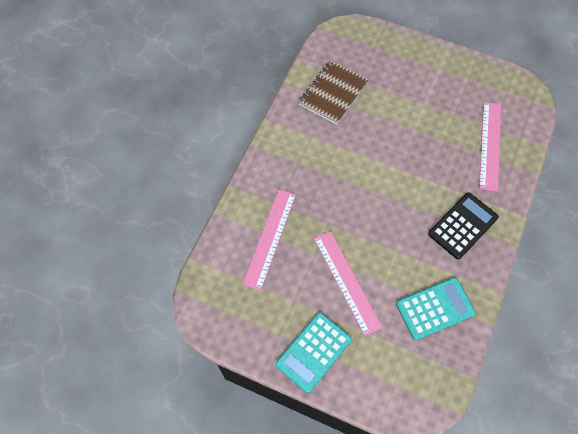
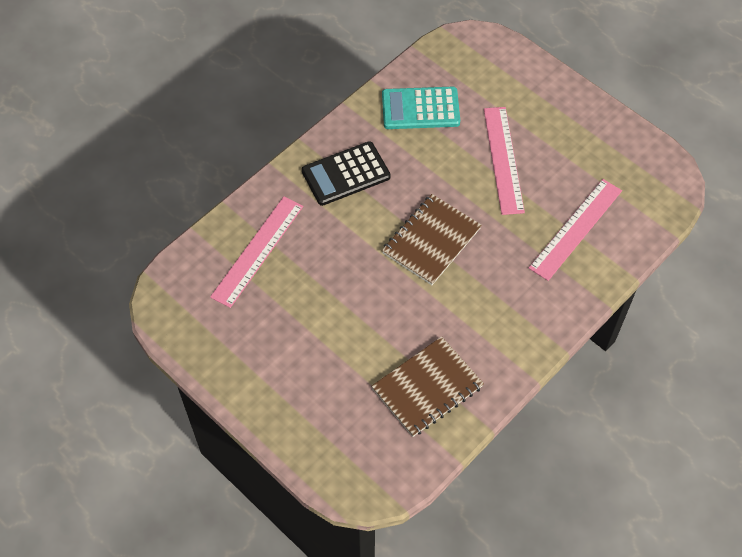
camera: 160 degrees left, 5 degrees down
turquoise calculator [276,312,352,393] -> none
none -> brown notebook [382,194,482,285]

